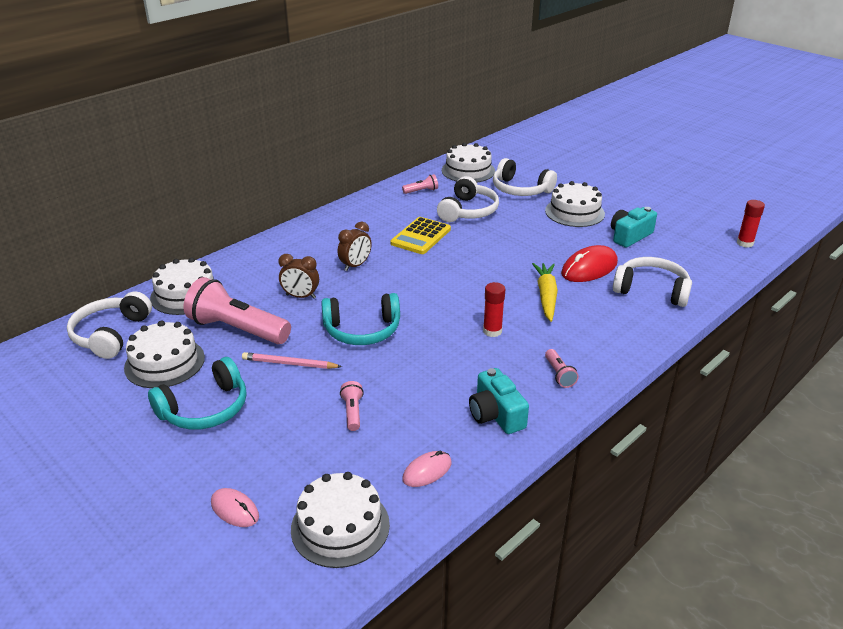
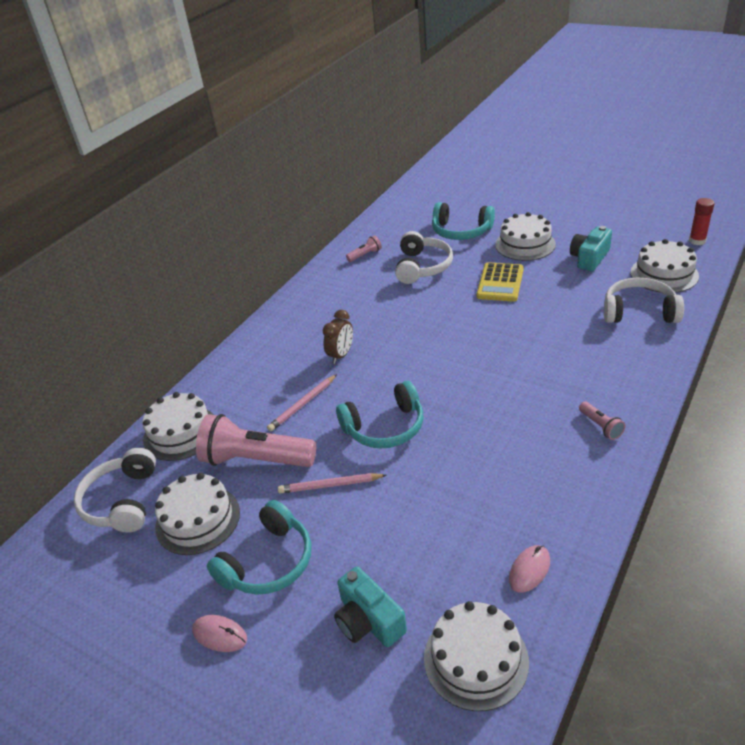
camera: 10 degrees left, 5 degrees up
pink mouse [211,488,259,527] -> pink mouse moved to [192,615,247,652]
brown clock [278,254,319,299] -> pink pencil [267,374,337,431]
pink flashlight [340,381,364,431] -> none
yellow calculator [391,217,451,254] -> yellow calculator moved to [476,262,524,302]
white cake [442,143,495,182] -> white cake moved to [631,239,699,293]
turquoise camera [469,368,529,434] -> turquoise camera moved to [334,566,407,647]
red glue stick [483,282,505,337] -> none
white headphones [493,158,557,196] -> turquoise headphones [432,202,495,240]
yellow carrot [532,263,558,322] -> none
red mouse [561,245,618,282] -> none

